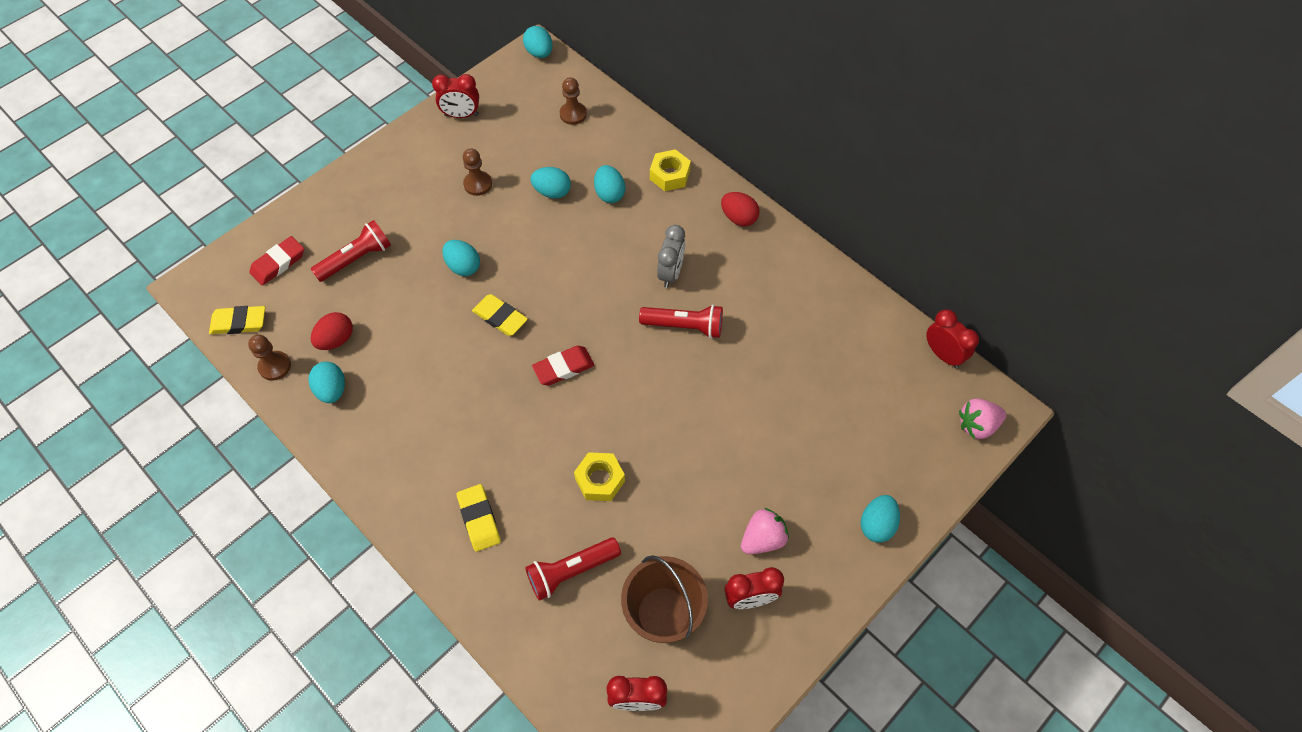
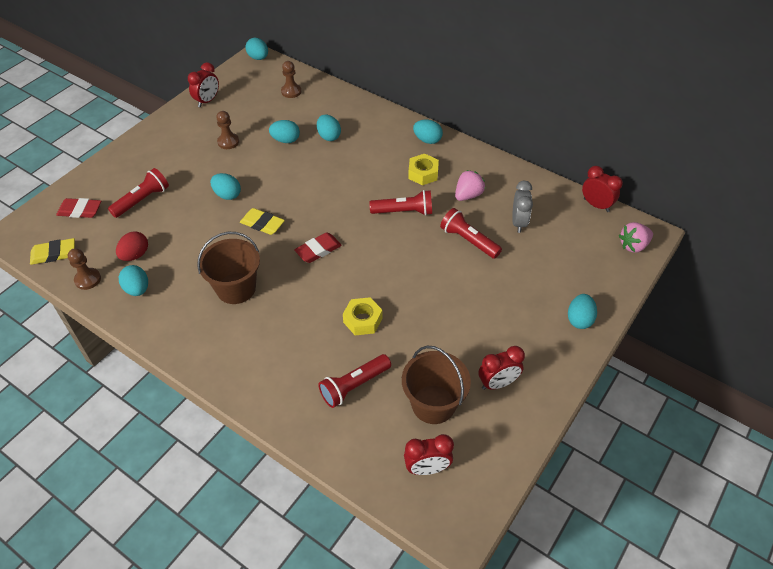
camera: 10 degrees left, 10 degrees down
red eraser [249,236,304,285] -> red eraser turned 60 degrees clockwise [56,198,101,218]
red clock [432,74,479,118] -> red clock turned 45 degrees counterclockwise [188,62,219,107]
yellow eraser [457,484,501,552] -> none
yellow nut [650,149,691,191] -> yellow nut moved to [408,154,439,185]
grey clock [657,225,685,288] -> grey clock moved to [512,181,533,233]
red egg [721,192,760,227] -> turquoise egg [413,120,443,144]
pink strawberry [741,508,789,554] -> pink strawberry moved to [455,170,485,201]
none -> brown bucket [197,232,260,304]
none -> red flashlight [440,208,502,259]

